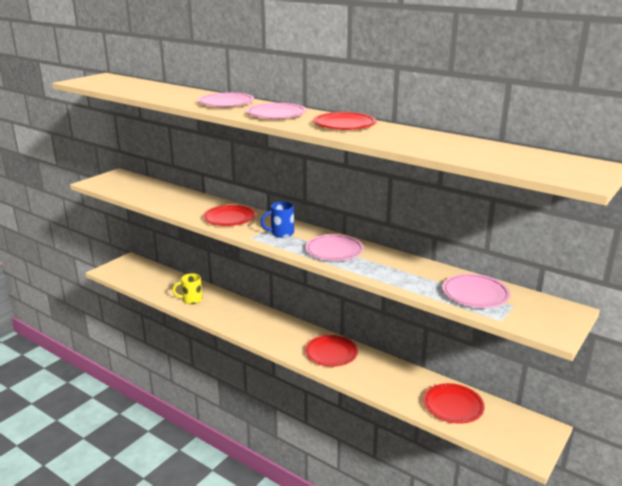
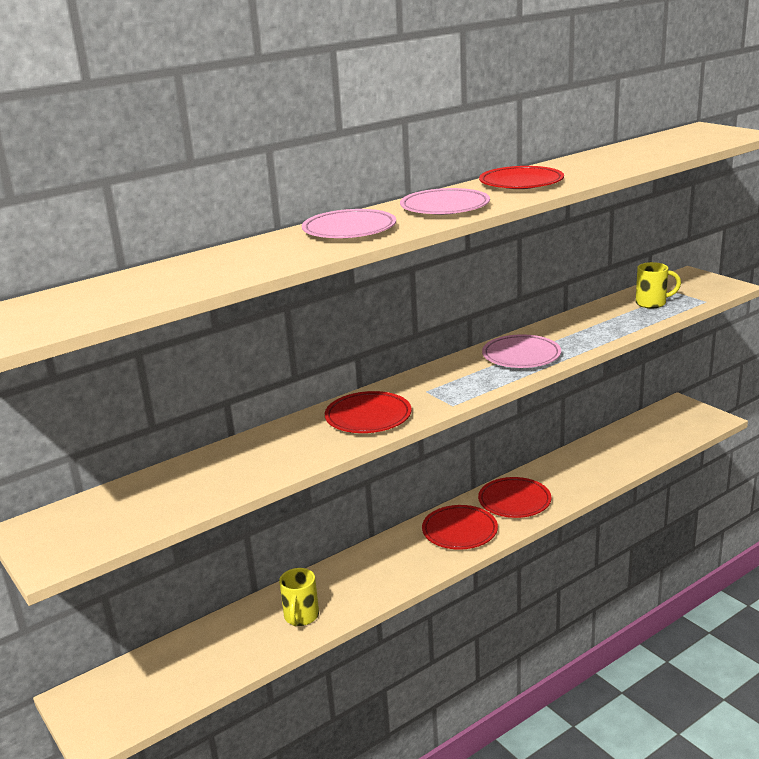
camera: 70 degrees left, 0 degrees up
blue mug [260,202,294,238] -> none
red plate [424,383,485,424] -> red plate moved to [422,505,498,550]
pink plate [442,274,510,308] -> yellow mug [636,262,681,308]

